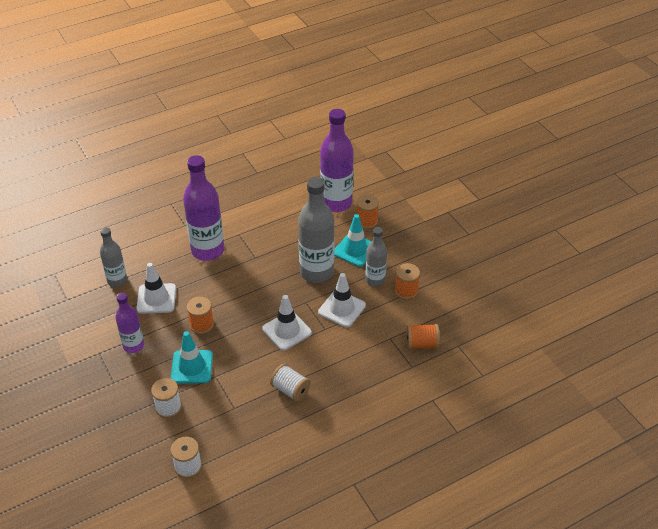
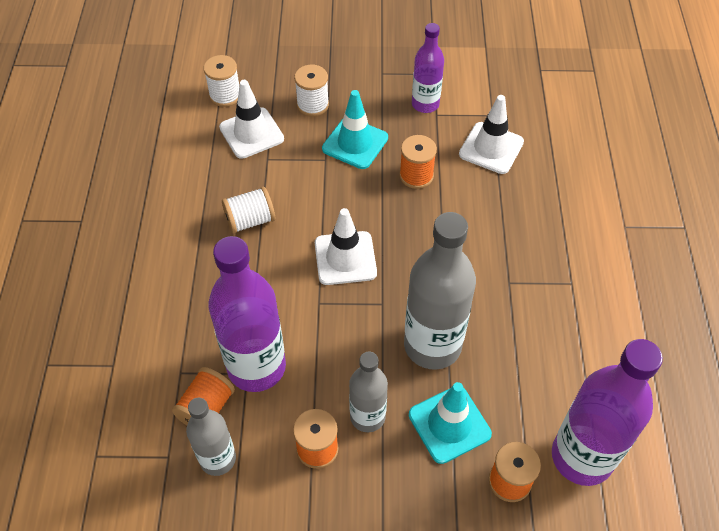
camera: 120 degrees right, 10 degrees up
grey bottle [100,227,127,287] -> grey bottle moved to [186,398,236,476]
purple bottle [183,155,224,261] -> purple bottle moved to [208,236,286,392]
white traffic cone [318,273,366,328] -> white traffic cone moved to [219,80,284,159]

